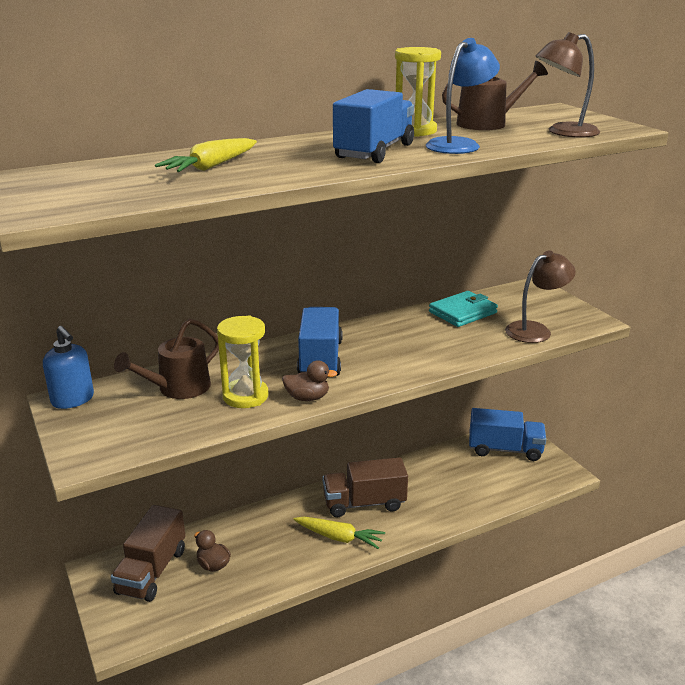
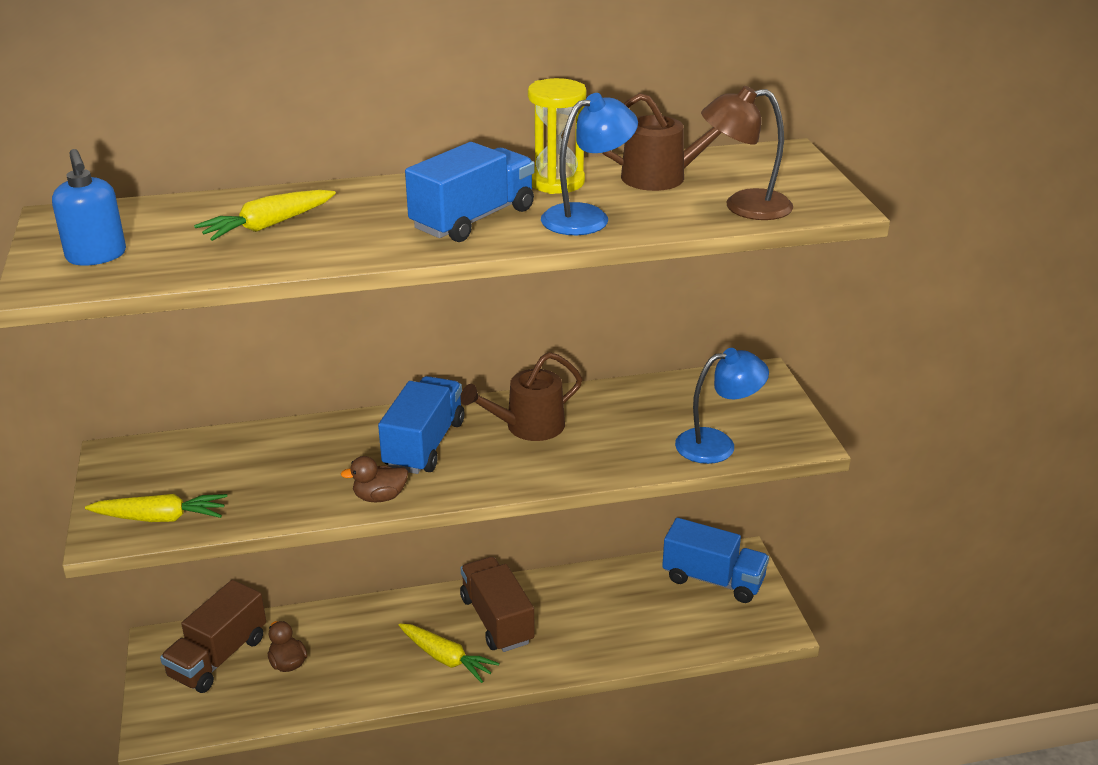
camera: 15 degrees right, 5 degrees up
blue soap dispenser [43,326,94,409] -> blue soap dispenser moved to [52,149,126,266]
brown watering can [114,319,219,399] -> brown watering can moved to [460,352,582,441]
yellow hourglass [217,315,269,408] -> none
brown duck [282,360,338,401] -> brown duck turned 150 degrees clockwise [340,456,408,502]
brown truck [323,457,408,517] -> brown truck turned 60 degrees clockwise [460,557,535,652]
turquoise wallet [429,291,498,327] -> none
brown lamp [505,250,576,343] -> blue lamp [675,348,769,464]
none -> yellow carrot [85,494,227,522]

